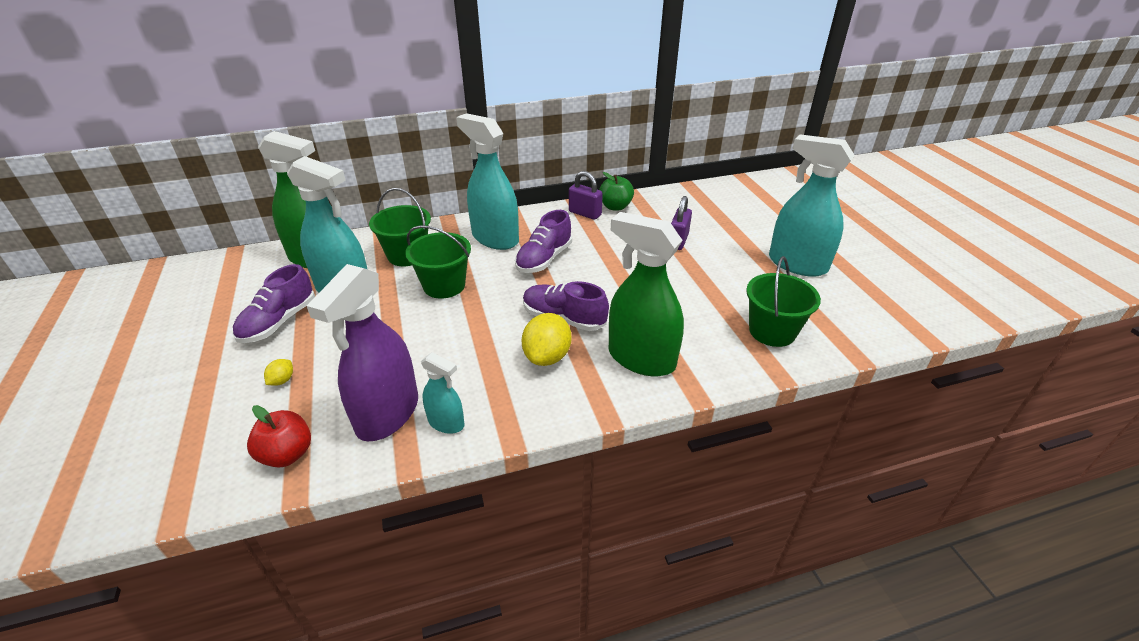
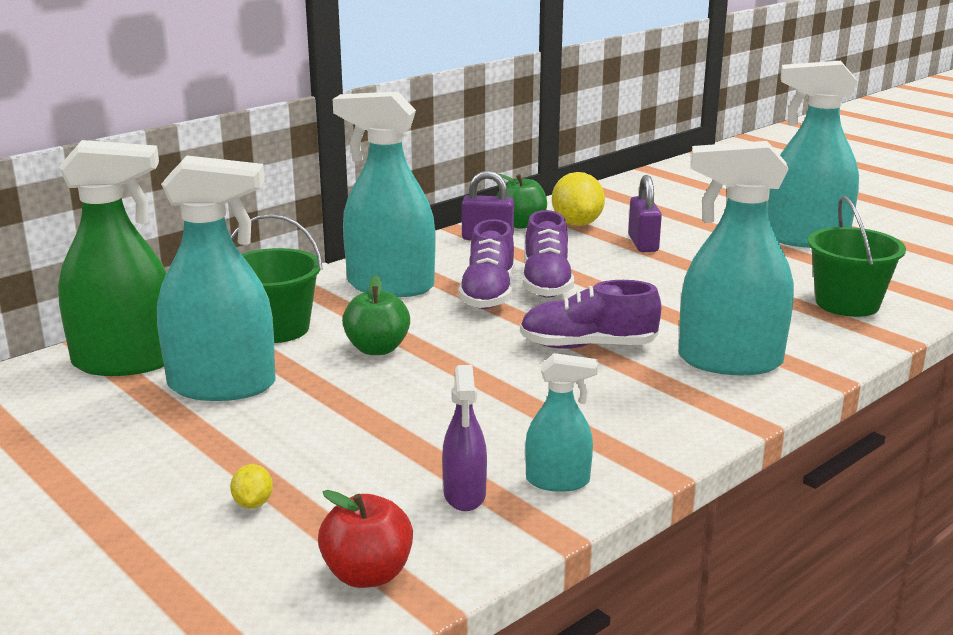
camera: 25 degrees left, 15 degrees down
purple shoe [233,264,315,343] -> purple shoe moved to [523,210,574,298]
purple spray bottle [307,264,418,441] -> purple spray bottle [442,365,487,511], size x0.51
green bucket [405,225,471,299] -> green apple [342,275,410,355]
yellow lemon [522,313,571,366] -> yellow lemon moved to [552,172,605,226]
green spray bottle [609,212,684,376] -> turquoise spray bottle [679,141,794,375]

